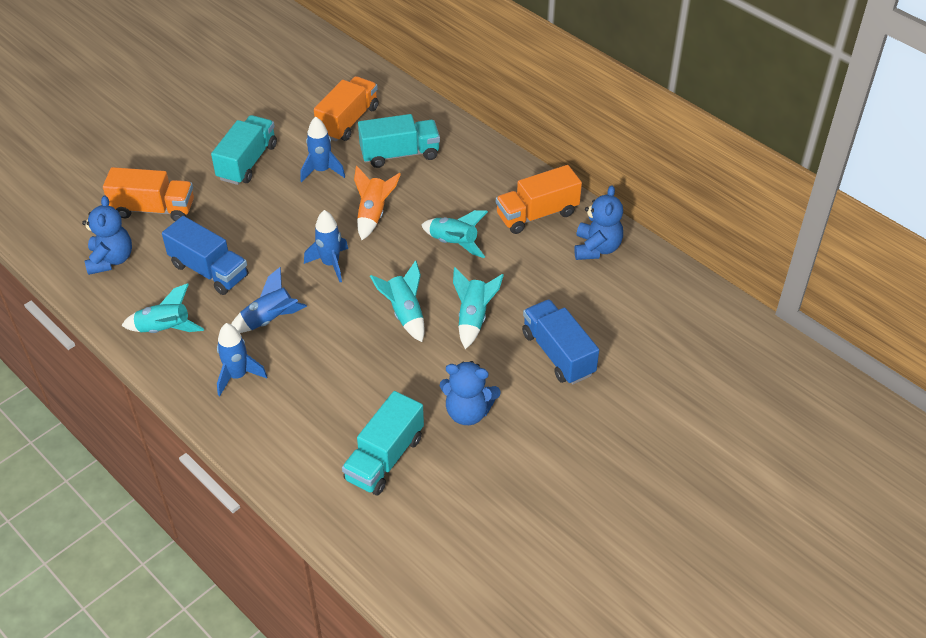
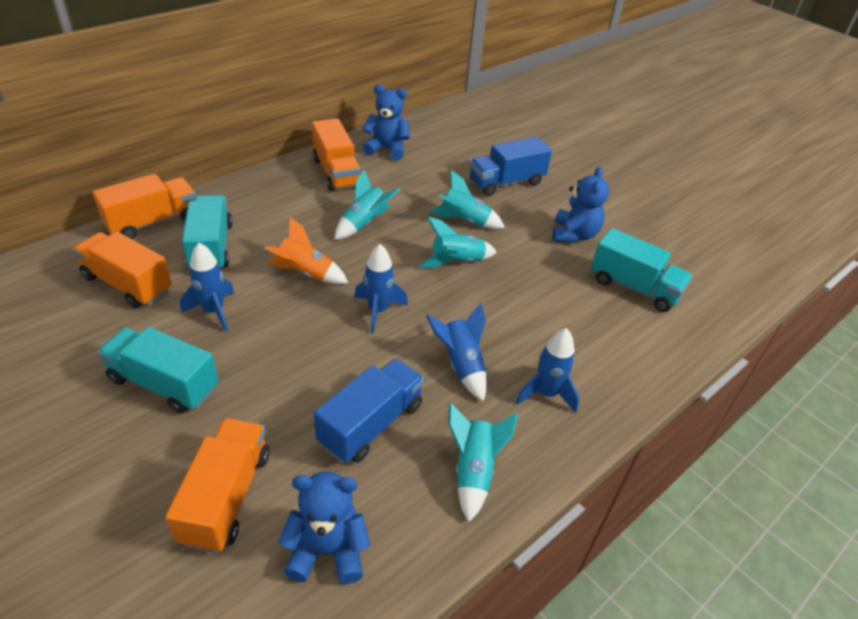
camera: 90 degrees left, 5 degrees down
none -> orange truck [93,174,196,239]

